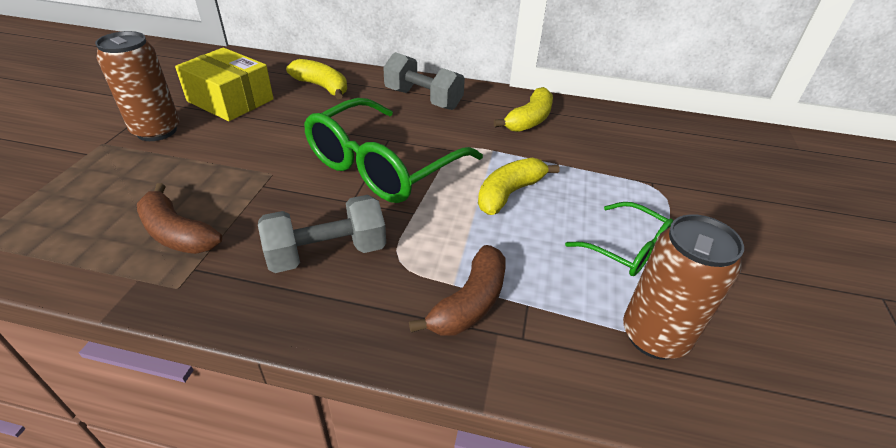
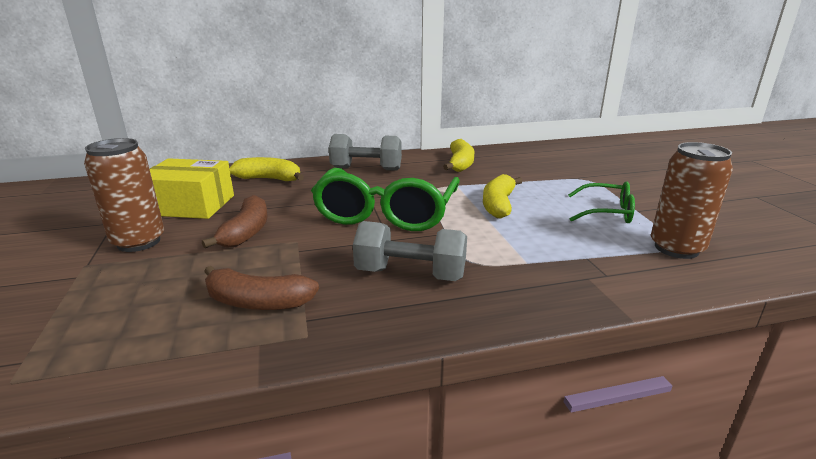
camera: 25 degrees left, 15 degrees down
grey dumbbell [258,195,386,273] -> grey dumbbell turned 60 degrees clockwise [353,221,467,281]
brown banana [409,245,506,336] -> brown banana moved to [202,195,268,248]

